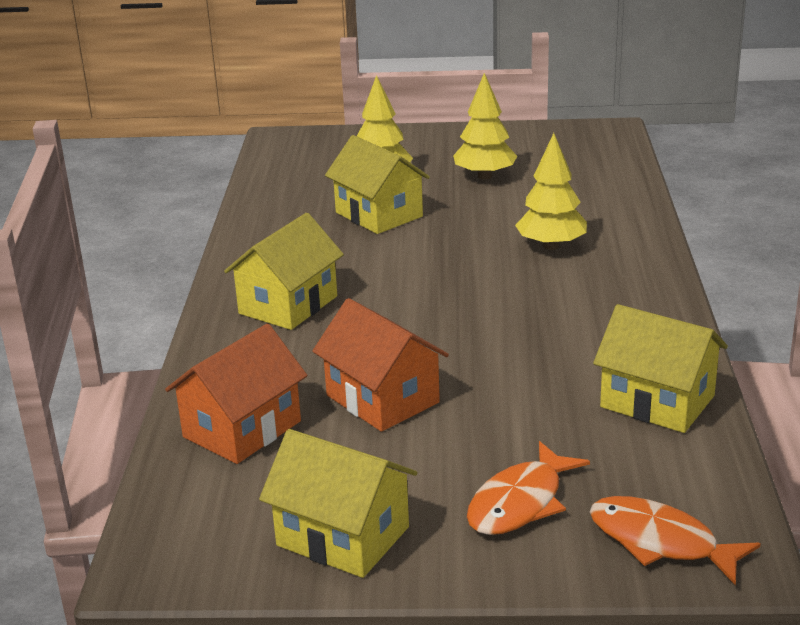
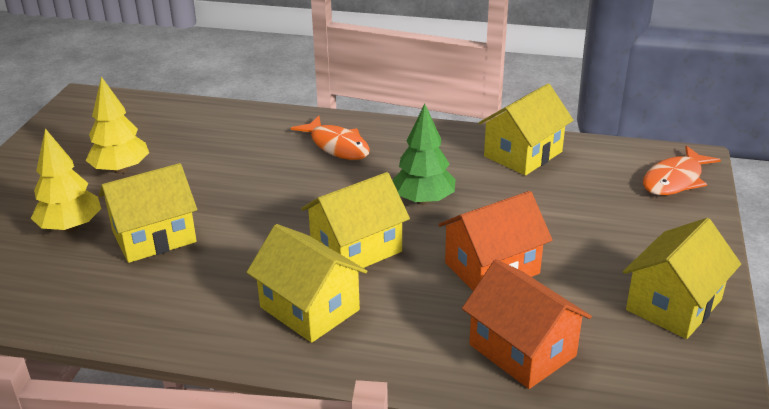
camera: 80 degrees left, 5 degrees up
orange fish [467,441,590,535] -> orange fish moved to [291,116,370,160]
yellow tree [515,133,587,250] -> none
none -> yellow house [301,172,410,268]
none -> green tree [392,104,456,205]

